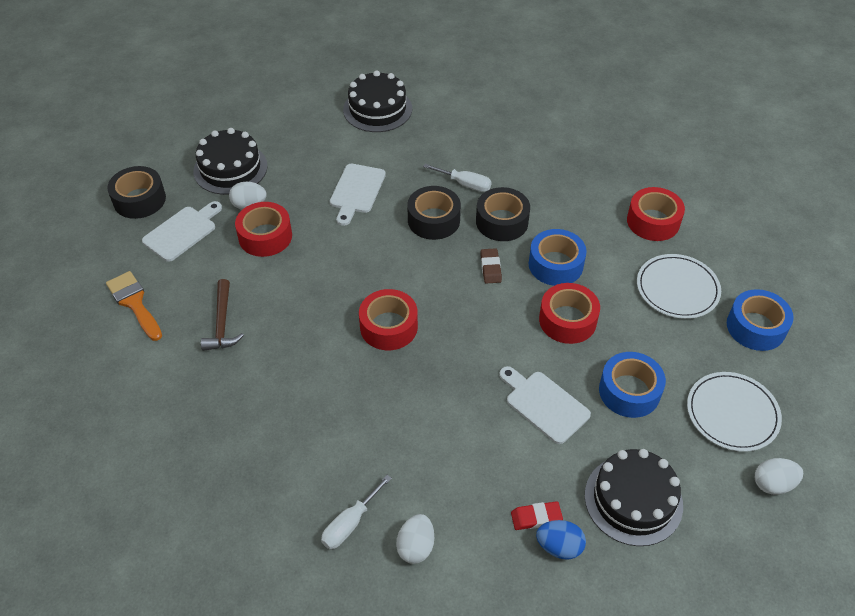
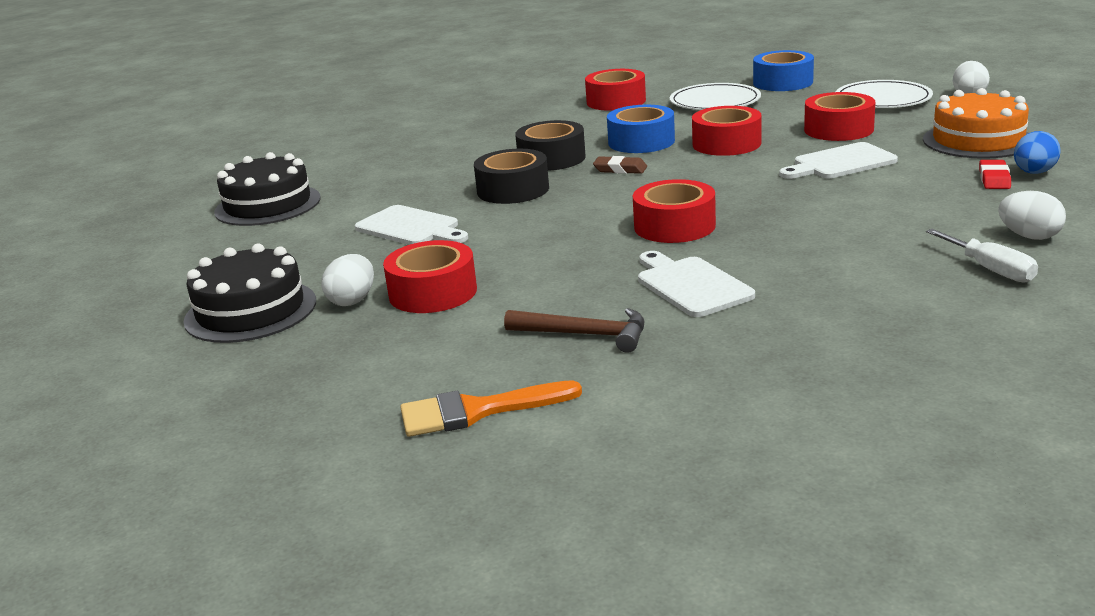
camera: 65 degrees left, 25 degrees down
black tape [107,166,166,219] -> none
white cutting board [142,201,222,262] -> white cutting board moved to [638,251,755,317]
white screwdriver [423,164,492,192] -> none
black cake [585,449,683,546] -> orange cake [923,88,1029,159]
blue tape [599,352,666,418] -> red tape [804,92,875,141]

